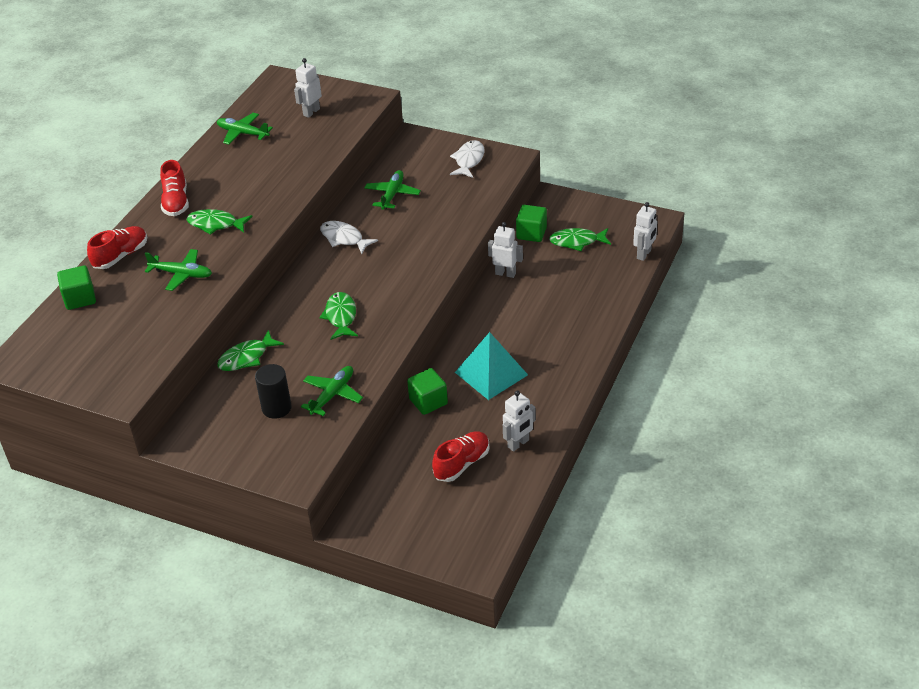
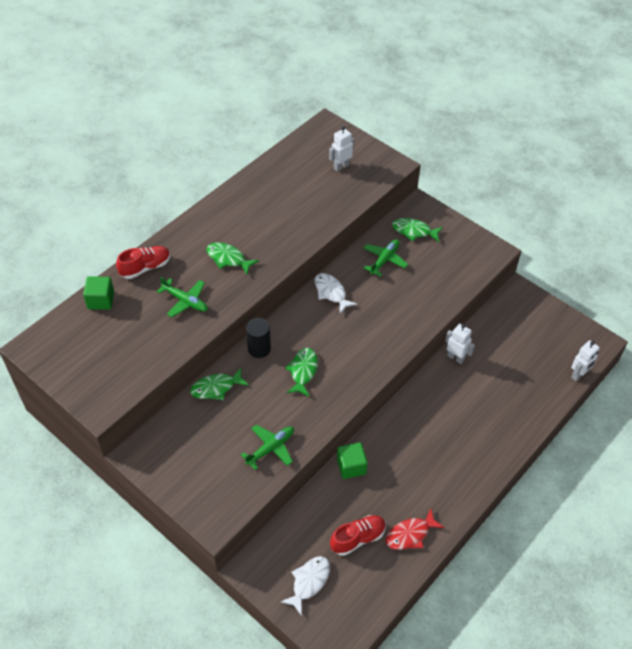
camera: 15 degrees right, 10 degrees up
red shoe [160,160,189,216] -> none
green plane [217,113,273,144] -> none
black cylinder [255,364,292,419] -> black cylinder moved to [246,318,271,358]
white fish [450,140,485,178] -> white fish moved to [281,556,330,616]
turquoise pyramid [455,332,528,400] -> none
white robot [503,390,536,452] -> red fish [386,509,445,550]
green cube [516,205,547,242] -> none
green fish [549,228,611,251] -> green fish moved to [392,218,443,242]

